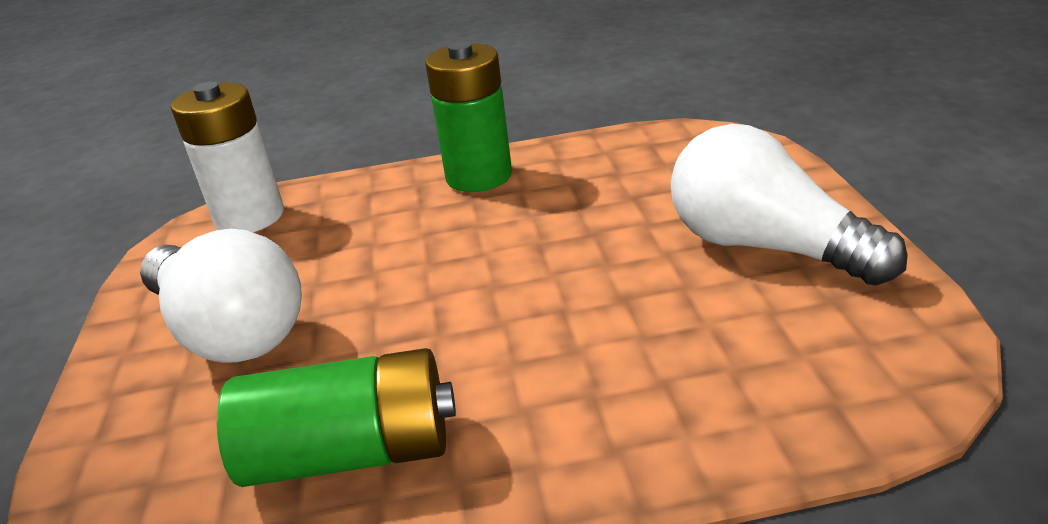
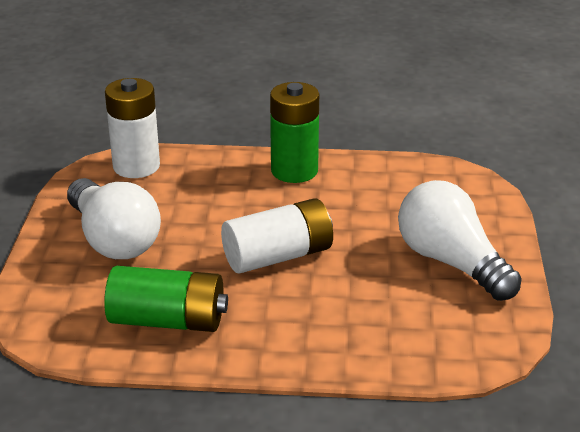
camera: 10 degrees right, 0 degrees up
none -> white battery [221,198,333,274]

